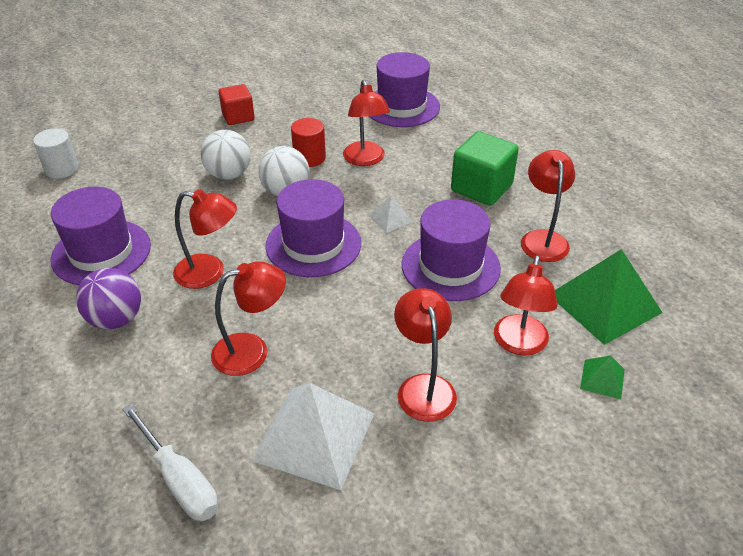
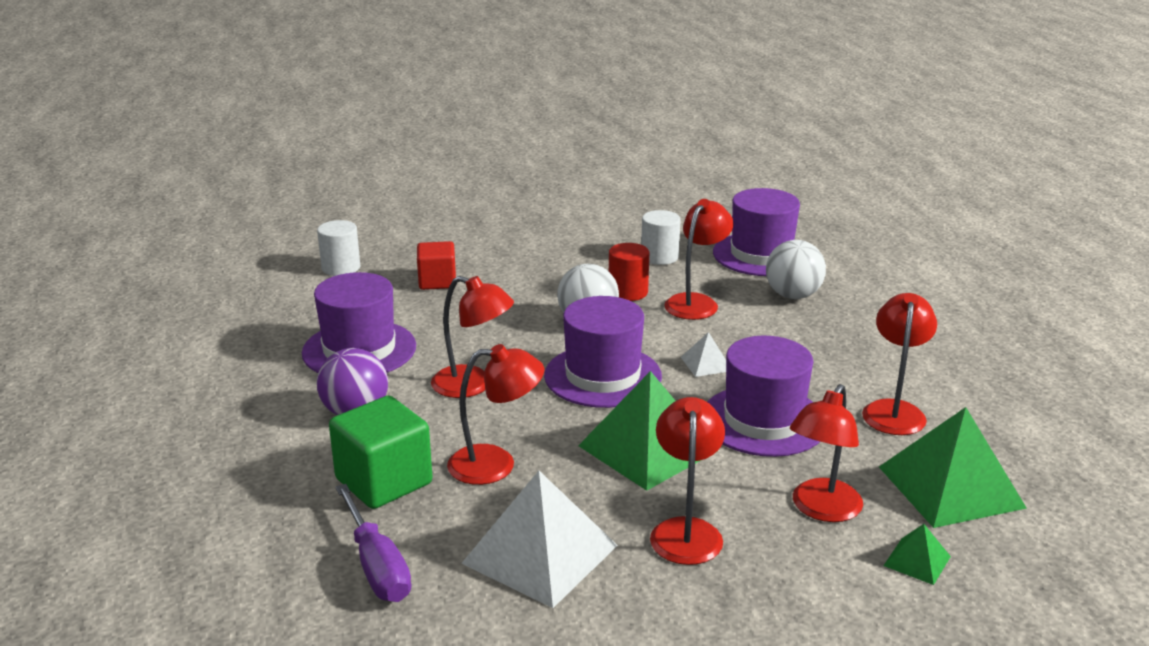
camera: 15 degrees right, 15 degrees down
white screwdriver [122,404,219,521] -> purple screwdriver [335,484,412,602]
white ball [201,130,251,180] -> white ball moved to [766,240,826,299]
red cube [219,84,255,125] -> red cube moved to [417,241,456,290]
red lamp [343,80,390,166] -> red lamp turned 150 degrees counterclockwise [664,199,734,320]
green cube [451,131,519,206] -> green cube moved to [329,396,433,509]
none -> green pyramid [578,371,701,491]
none -> white cylinder [641,210,681,265]

